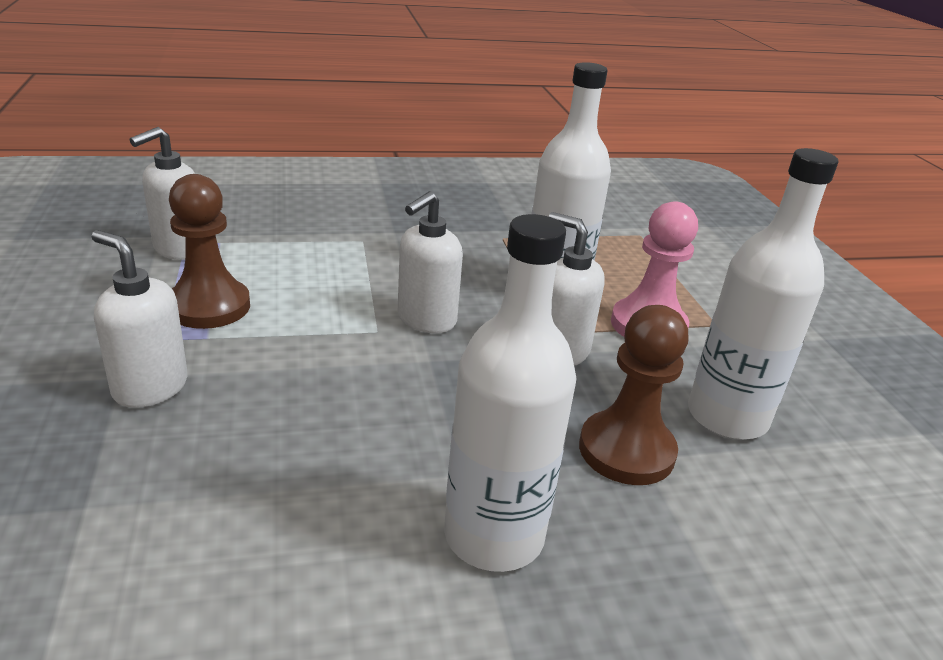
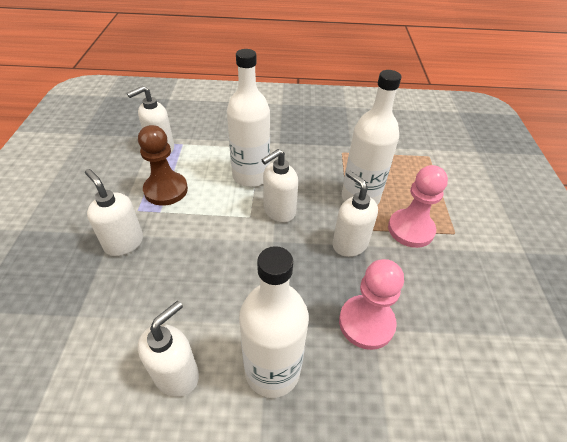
camera: 15 degrees right, 15 degrees up
brown pawn [579,305,689,485] -> pink pawn [339,259,404,350]
white bottle [688,148,838,440] -> white bottle moved to [227,49,270,187]
none -> white soap dispenser [138,301,199,397]

